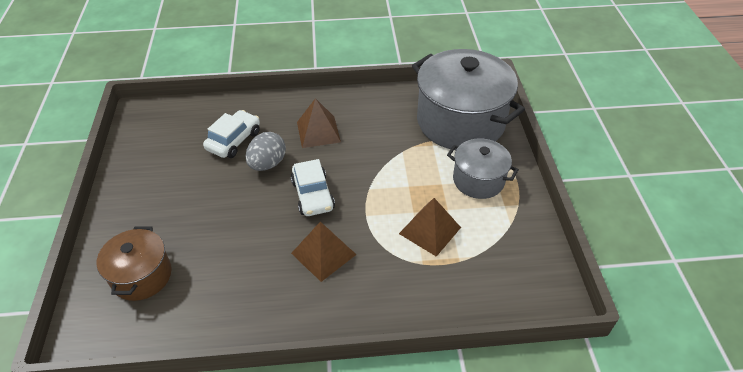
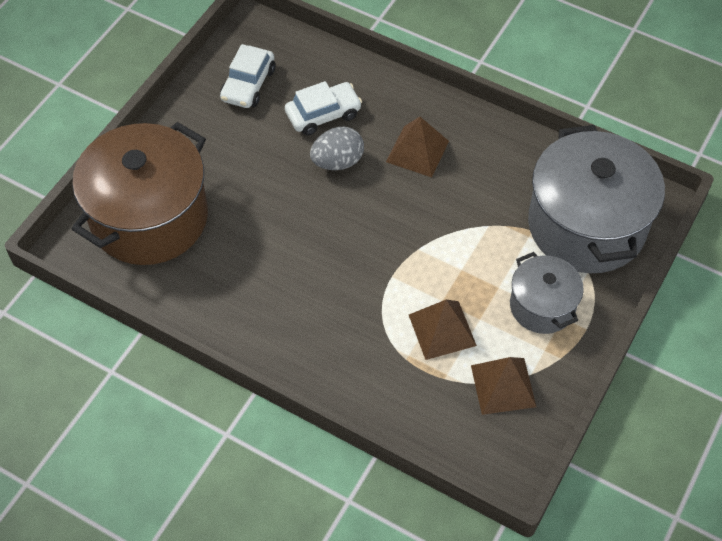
camera: 35 degrees right, 10 degrees up
brown pot [97,226,172,301] -> brown pot [71,122,208,265], size x1.87
white car [291,159,335,216] -> white car moved to [220,44,275,108]
brown pyramid [291,222,356,282] -> brown pyramid moved to [471,357,536,415]

